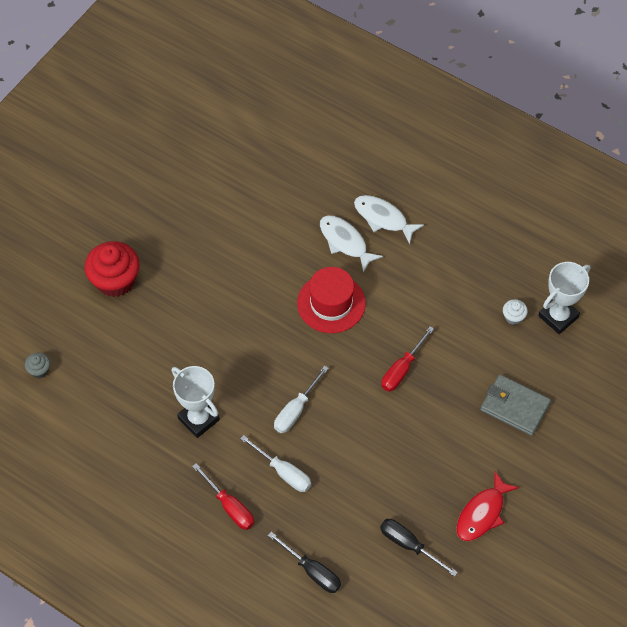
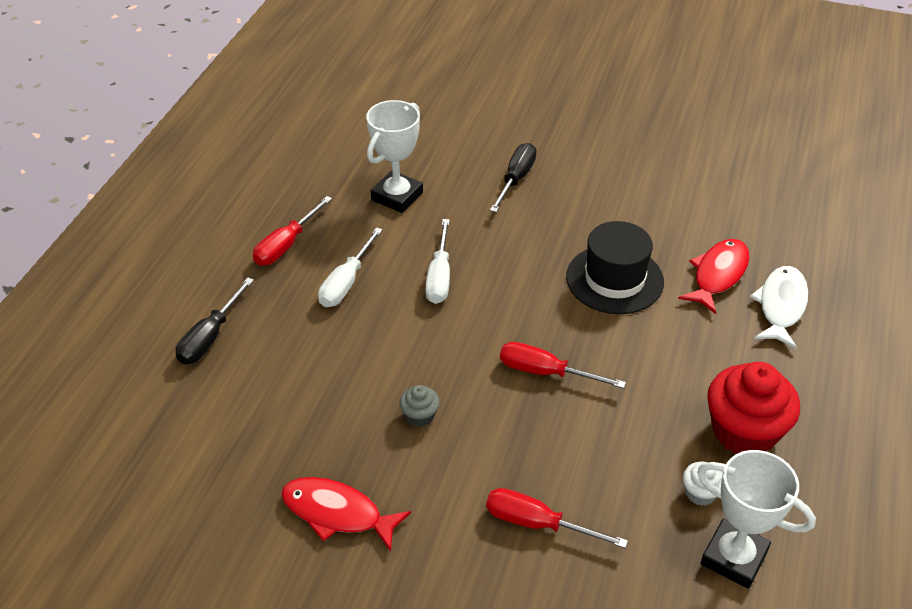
camera: 75 degrees right, 15 degrees down
grey cupcake [25,353,50,378] -> grey cupcake moved to [399,385,440,427]
red cupcake [85,241,140,297] -> red cupcake moved to [708,362,800,453]
white screwdriver [274,366,329,433] -> white screwdriver turned 105 degrees counterclockwise [425,219,450,304]
red hat [297,267,366,333] -> black hat [566,221,664,314]
white fish [320,216,383,272] -> red fish [678,239,750,314]
black screwdriver [380,519,458,577] -> black screwdriver moved to [490,143,537,212]
grey wallet [480,375,551,436] -> red screwdriver [486,488,628,548]

